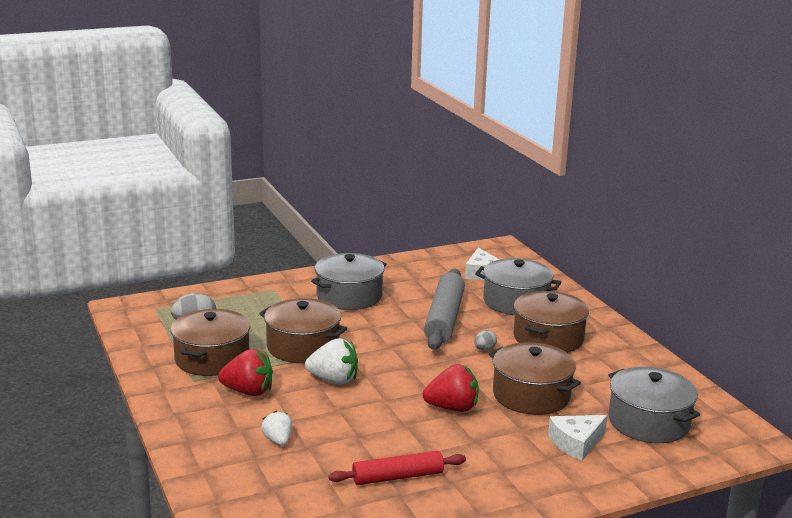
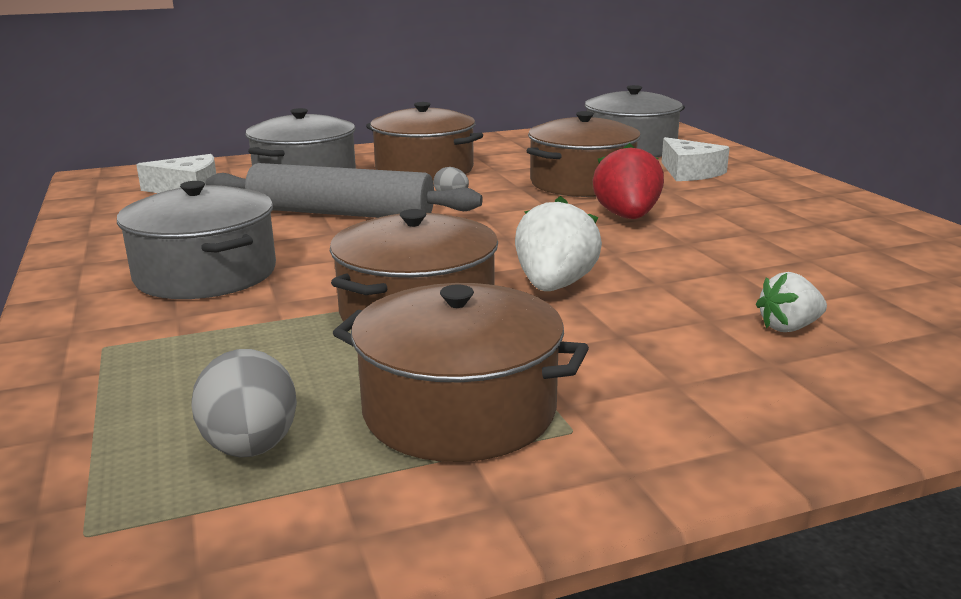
camera: 85 degrees left, 0 degrees up
red strawberry [218,349,273,396] -> none
red rolling pin [328,451,466,485] -> none

